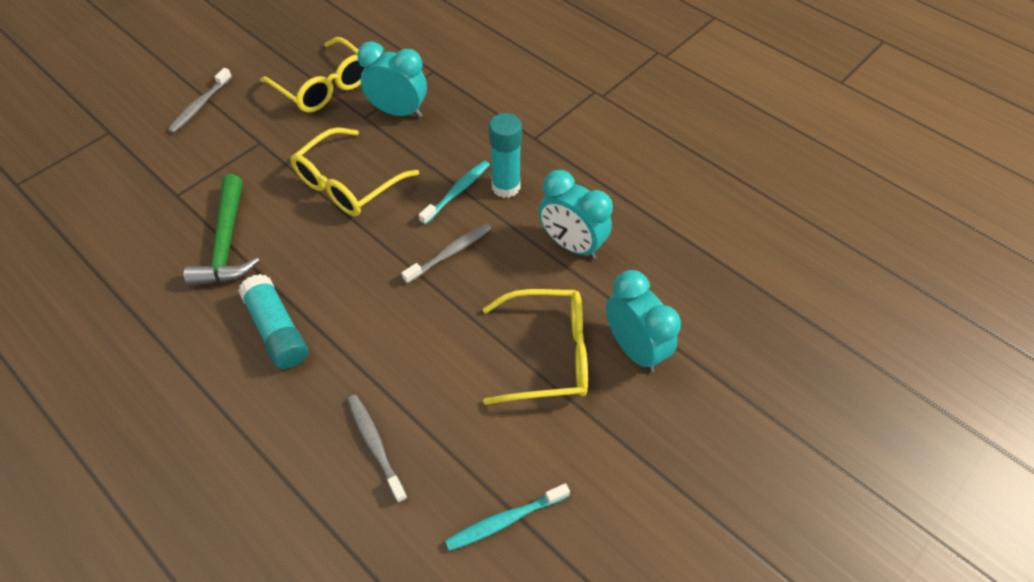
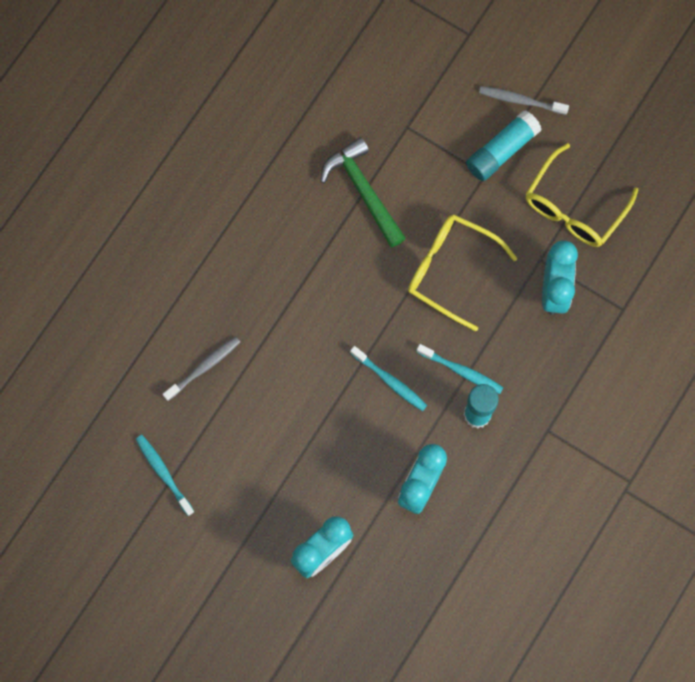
camera: 80 degrees right, 20 degrees up
green hammer [184,174,260,287] -> green hammer turned 75 degrees clockwise [320,137,406,248]
turquoise glue stick [238,274,308,369] -> turquoise glue stick moved to [466,110,542,181]
grey toothbrush [401,223,491,284] -> turquoise toothbrush [350,346,427,411]
yellow glasses [483,289,588,405] -> none

